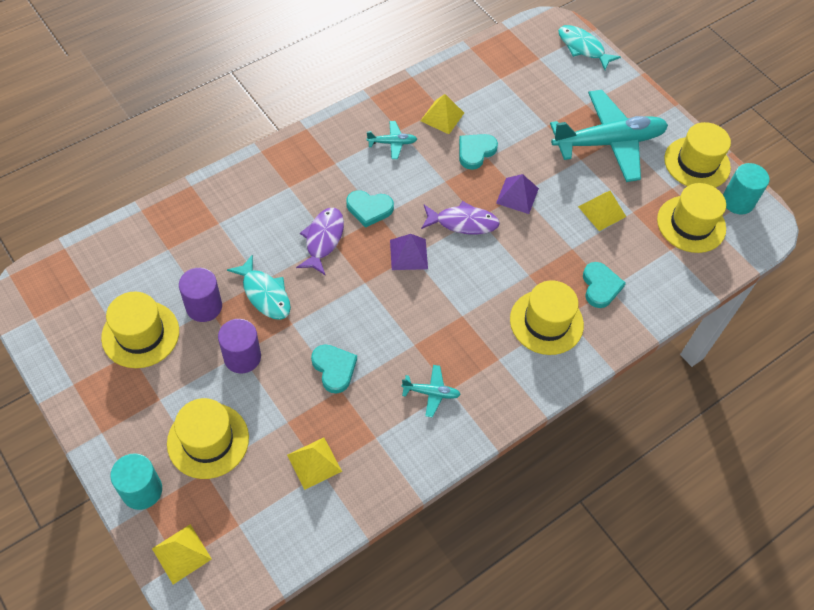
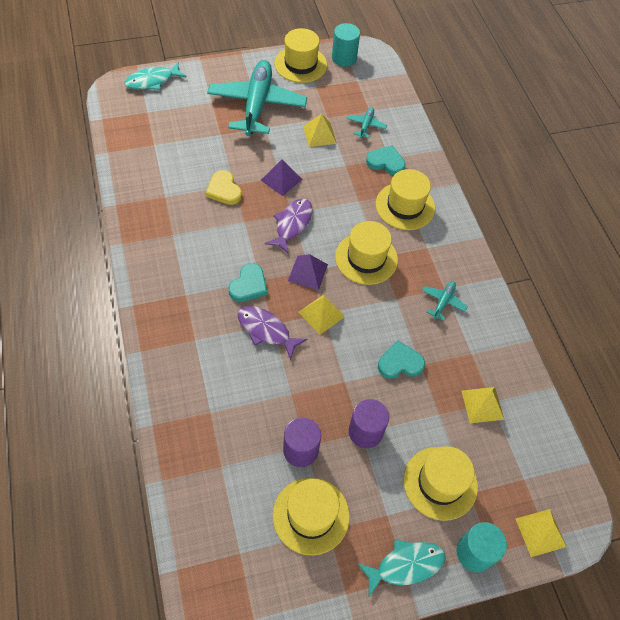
camera: 70 degrees left, 0 degrees up
turquoise fish [227,254,291,320] -> turquoise fish moved to [357,540,446,596]
turquoise plane [366,121,417,159] -> turquoise plane moved to [346,107,387,138]
yellow pyramid [420,94,464,134] -> yellow pyramid moved to [299,294,345,335]
turquoise heart [459,134,498,170] -> yellow heart [206,170,242,205]
yellow hat [657,183,726,253] -> yellow hat moved to [335,221,398,285]

